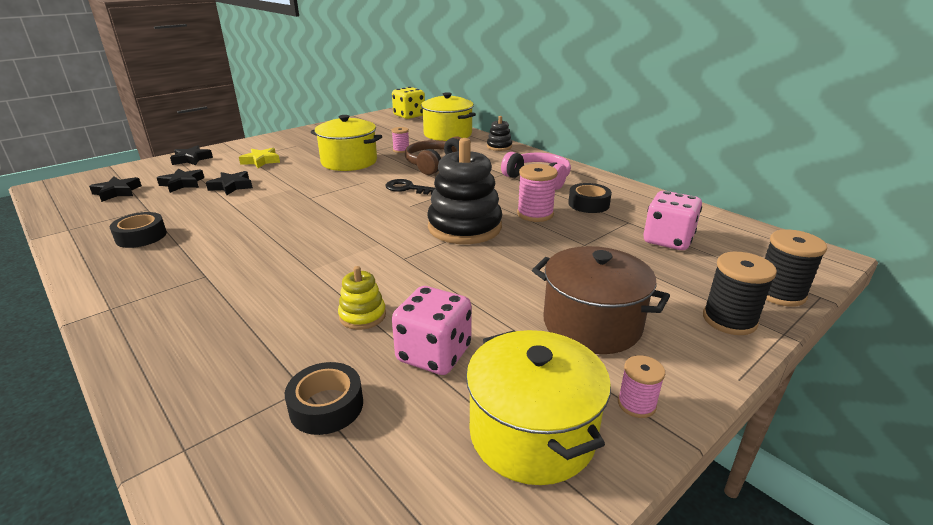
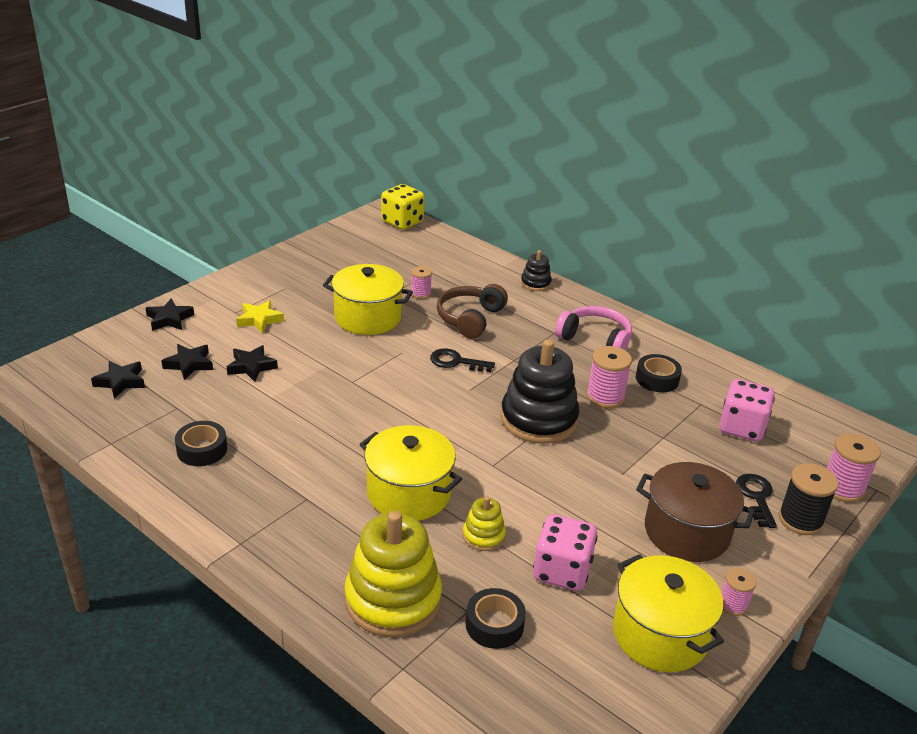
camera: 10 degrees left, 5 degrees up
yellow pot [421,92,476,141] -> yellow pot moved to [359,425,462,521]
black spool [765,229,827,307] -> pink spool [827,433,881,503]
none -> yellow stacking toy [345,511,442,637]
none -> black key [736,474,777,528]

